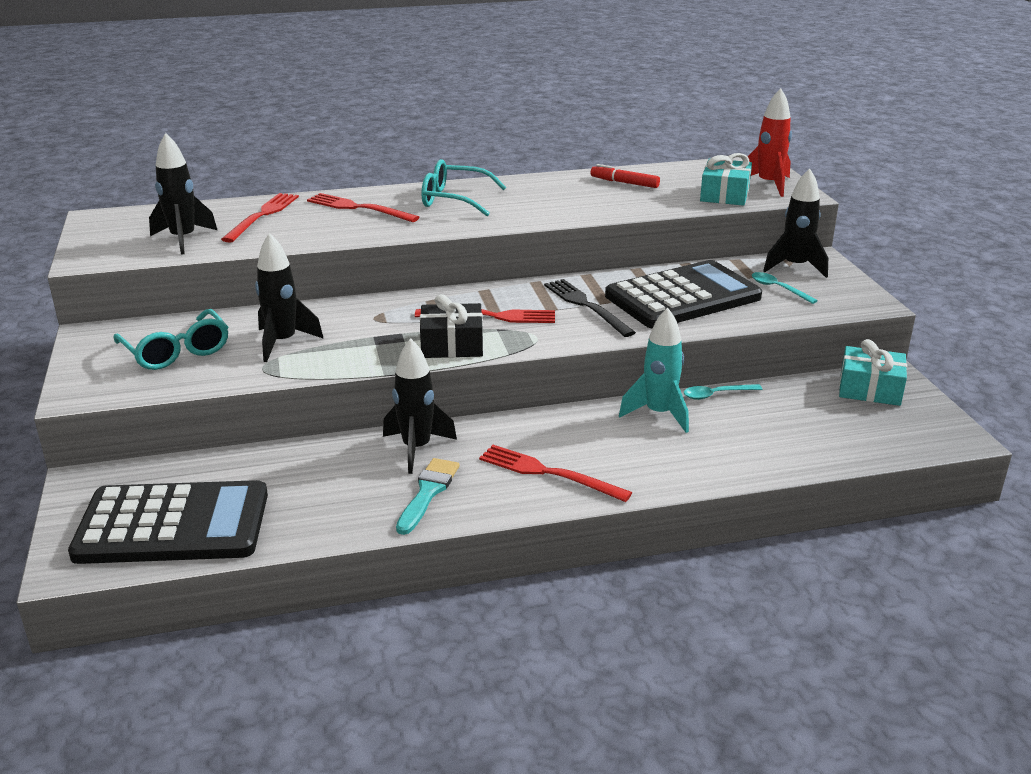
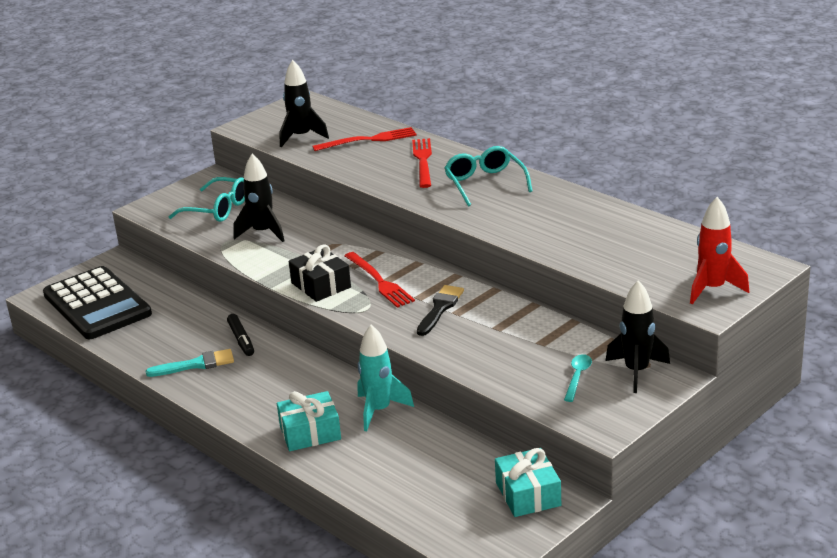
camera: 60 degrees right, 0 degrees up
turquoise glasses [114,309,228,370] -> turquoise glasses turned 90 degrees counterclockwise [168,177,245,222]
black rocket [383,338,457,474] -> black marker [227,314,254,356]
red fork [479,445,632,502] -> none
black fork [544,279,636,337] -> black brush [417,285,464,336]
red marker [590,164,660,188] -> none
black calculator [605,260,762,328] -> none
turquoise spoon [684,384,762,400] -> none
turquoise gift [700,153,752,206] -> turquoise gift moved to [277,391,341,451]

